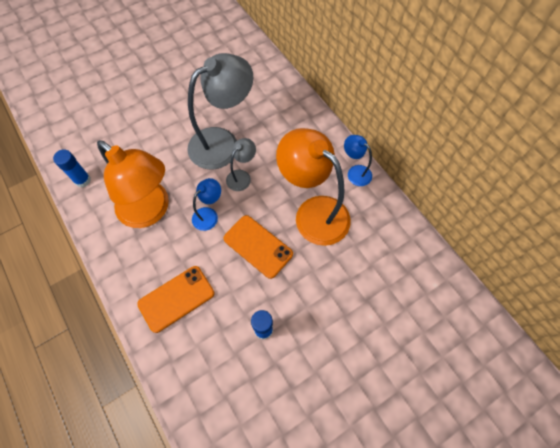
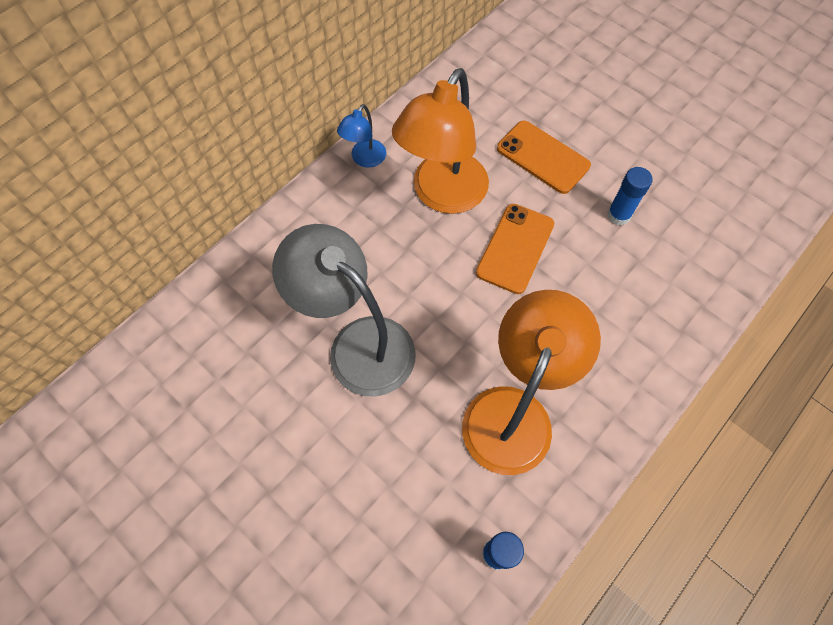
camera: 105 degrees left, 0 degrees up
orange phone [137,266,215,333] -> orange phone moved to [497,121,591,194]
blue lamp [192,178,221,231] -> none
grey lamp [226,138,256,191] -> none

